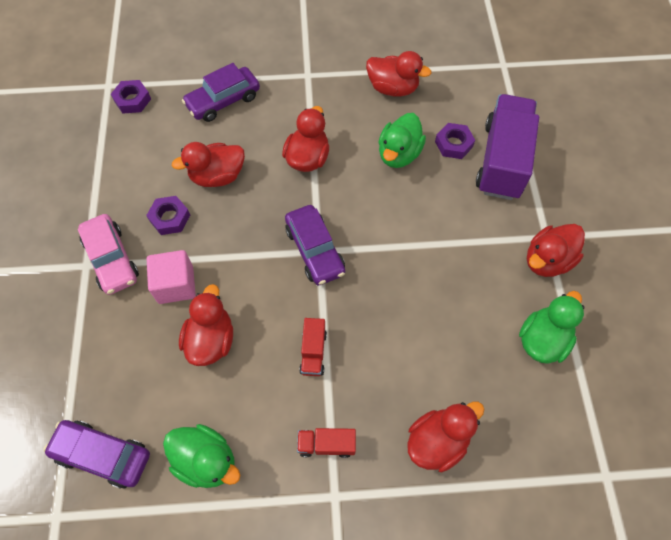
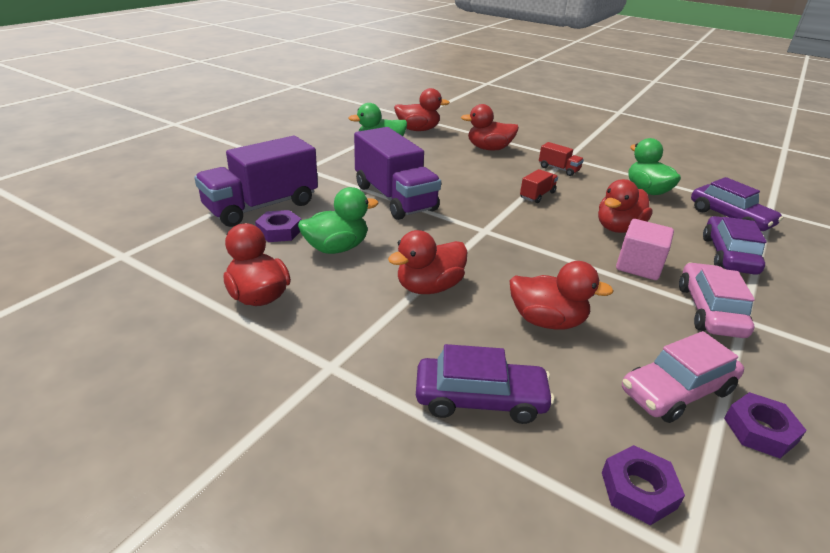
camera: 145 degrees left, 30 degrees down
purple nut [146,196,190,235] -> purple nut moved to [724,392,807,458]
purple car [285,205,345,286] -> purple car moved to [703,216,767,275]
red duck [527,224,585,277] -> red duck moved to [394,88,450,131]
none -> purple truck [354,127,441,220]
none -> pink car [622,331,744,423]

